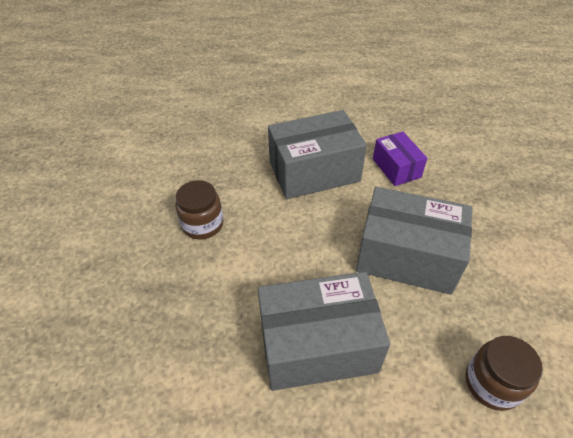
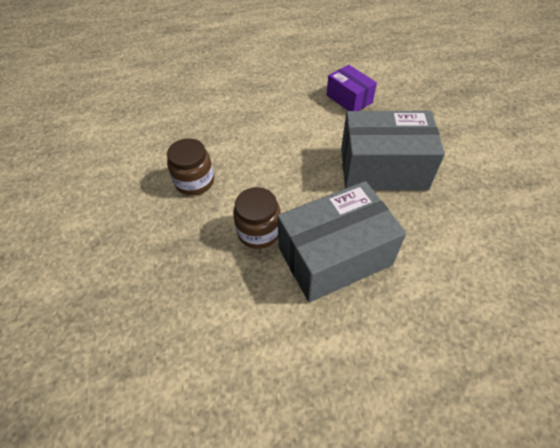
camera: 15 degrees left, 5 degrees up
grey box [268,110,367,199] -> none
brown jar [465,336,543,411] -> brown jar moved to [233,187,281,249]

